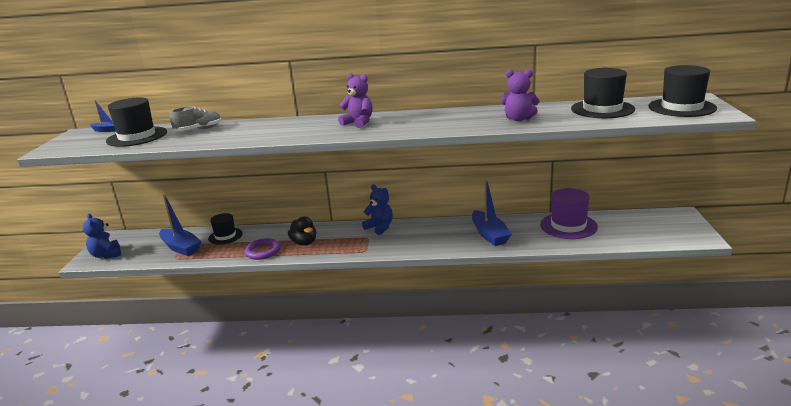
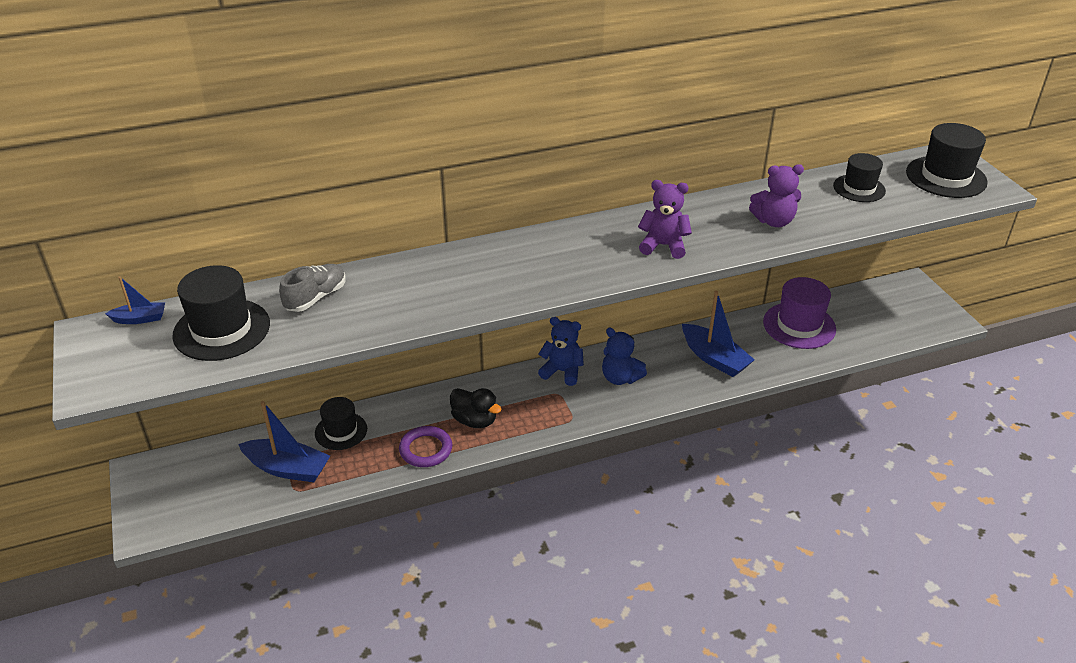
camera: 25 degrees left, 15 degrees up
blue teddy bear [83,214,121,259] -> blue teddy bear moved to [602,328,647,385]
purple teddy bear [338,73,372,128] -> purple teddy bear moved to [638,180,692,259]
black hat [571,68,635,118] -> black hat [833,153,886,202], size x0.65

